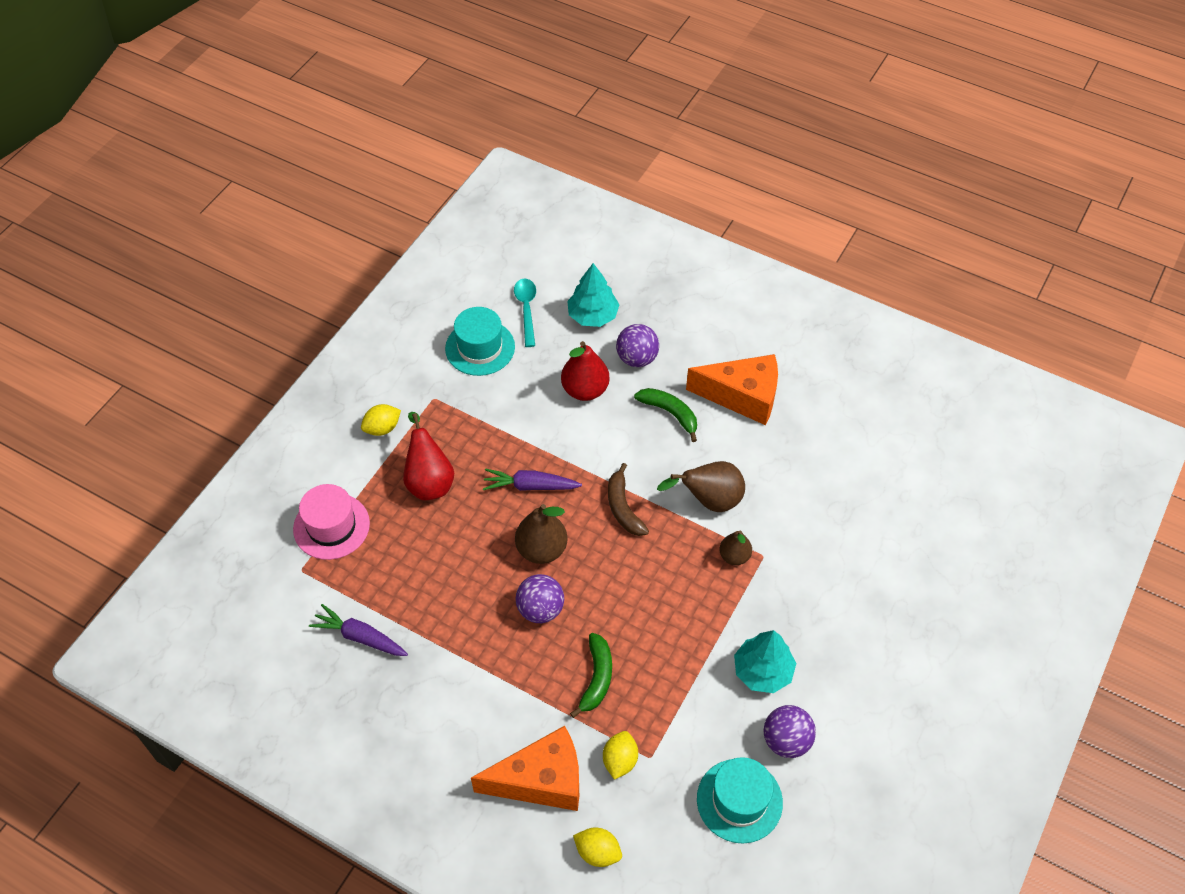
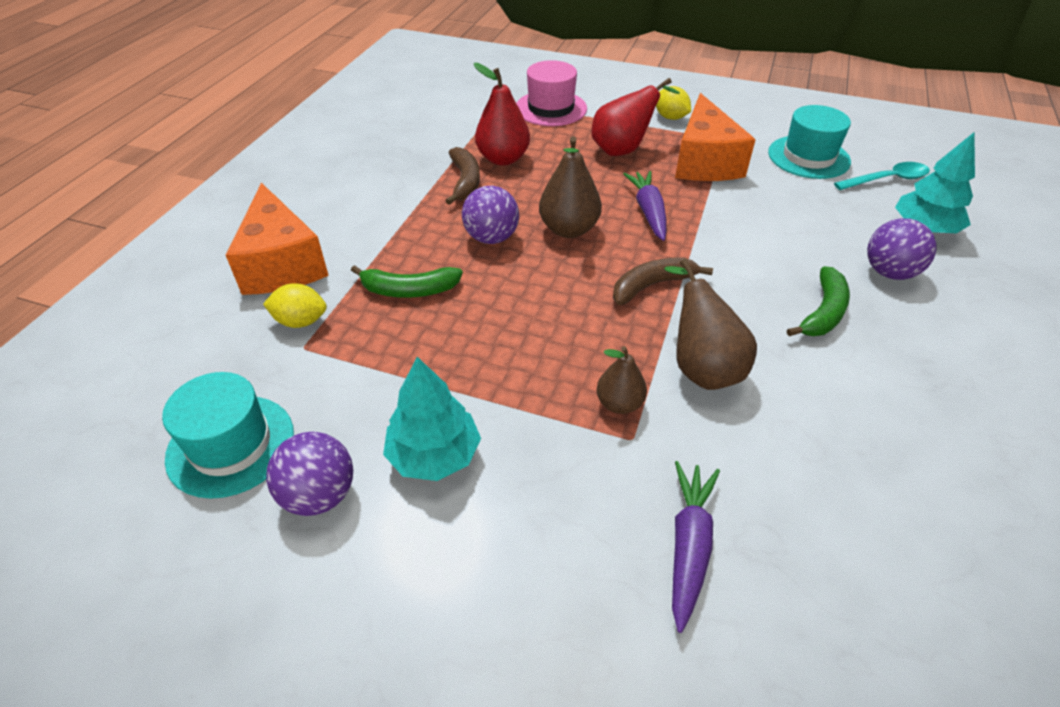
camera: 80 degrees right, 10 degrees down
purple carrot [309,604,408,656] -> purple carrot moved to [672,461,720,633]
red pear [561,341,609,401] -> red pear moved to [474,63,530,165]
yellow lemon [573,828,622,867] -> none
orange cheese [686,354,778,425] -> orange cheese moved to [675,93,756,181]
none -> brown banana [446,147,480,205]

